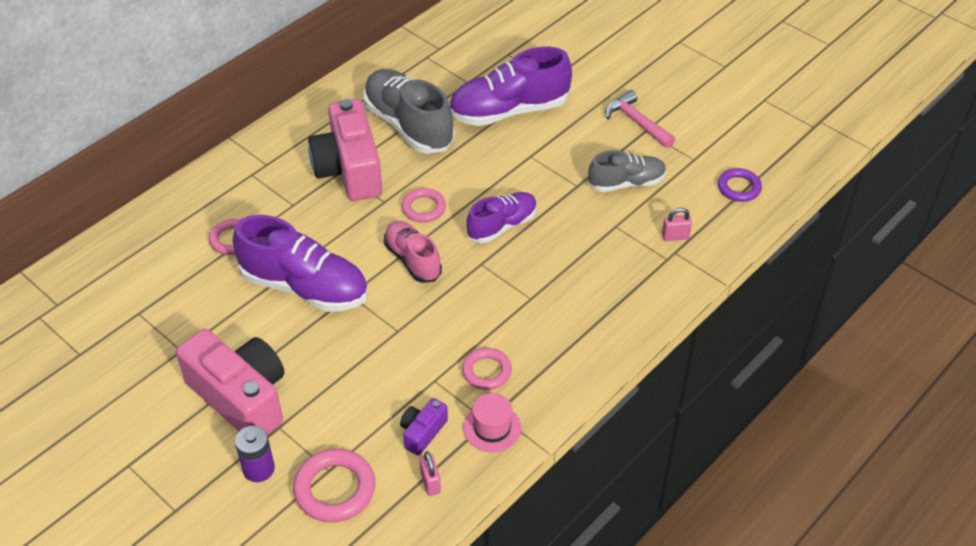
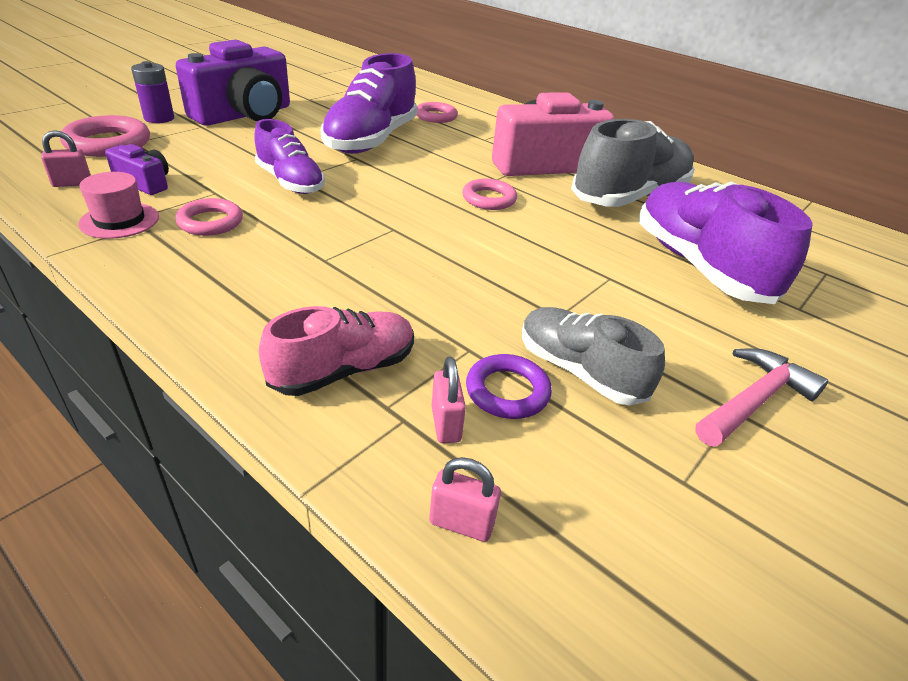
camera: 85 degrees right, 10 degrees down
pink camera [176,329,285,435] -> purple camera [176,39,290,126]
pink shoe [384,221,442,283] -> pink shoe moved to [259,306,414,396]
purple shoe [467,192,537,243] -> purple shoe moved to [254,119,325,194]
grey shoe [588,150,666,192] -> grey shoe turned 150 degrees clockwise [522,307,665,405]
purple ring [718,168,762,202] -> purple ring moved to [466,354,552,419]
none -> pink padlock [429,457,501,542]

